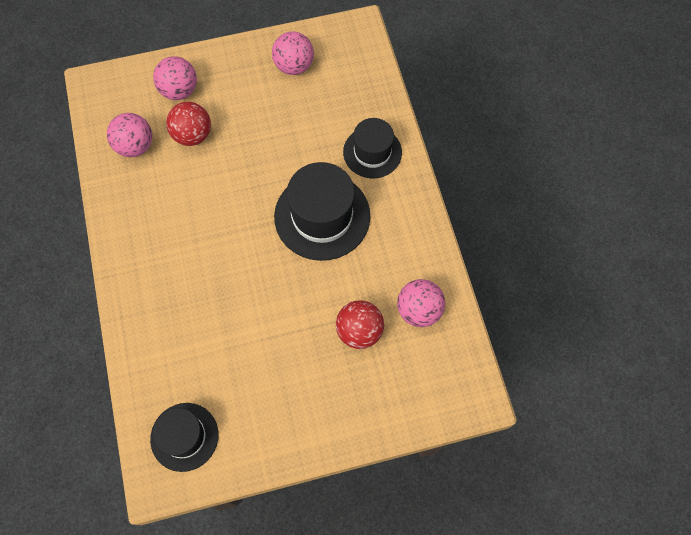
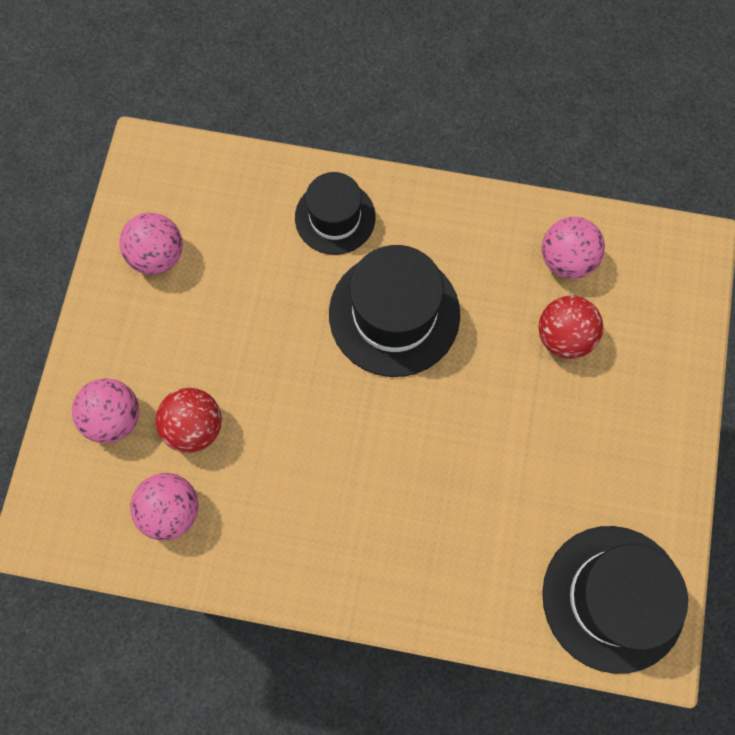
camera: 65 degrees left, 5 degrees up
black hat [150,403,218,472] -> black hat [542,526,688,674], size x1.58

